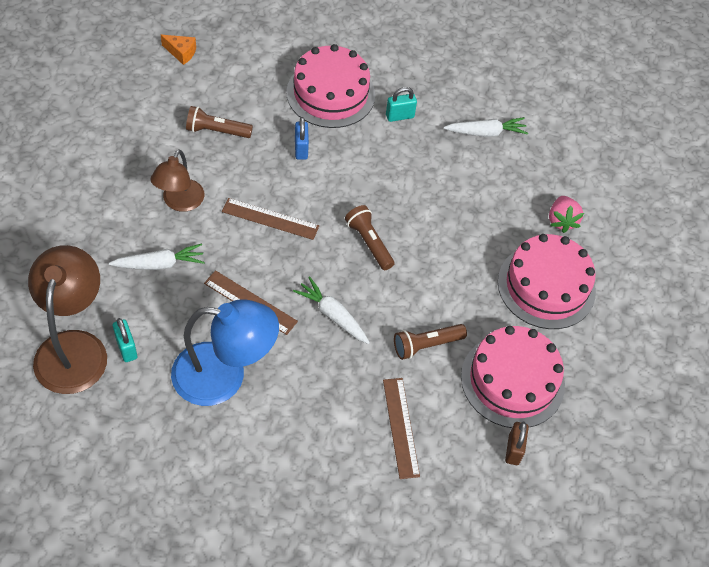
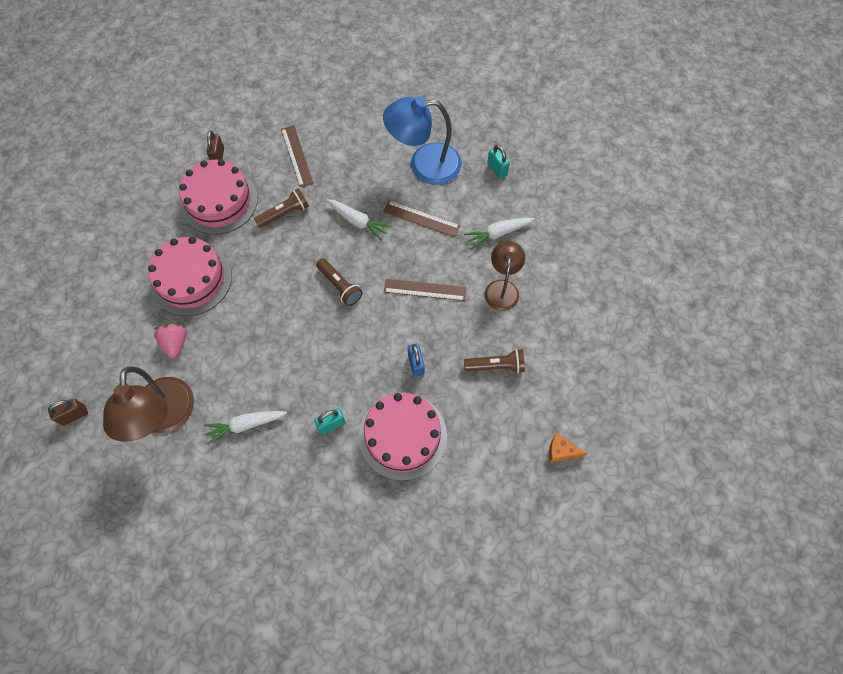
camera: 175 degrees right, 10 degrees up
brown lamp [28,245,107,394] -> brown lamp moved to [103,366,194,442]
none -> brown padlock [48,398,88,426]

